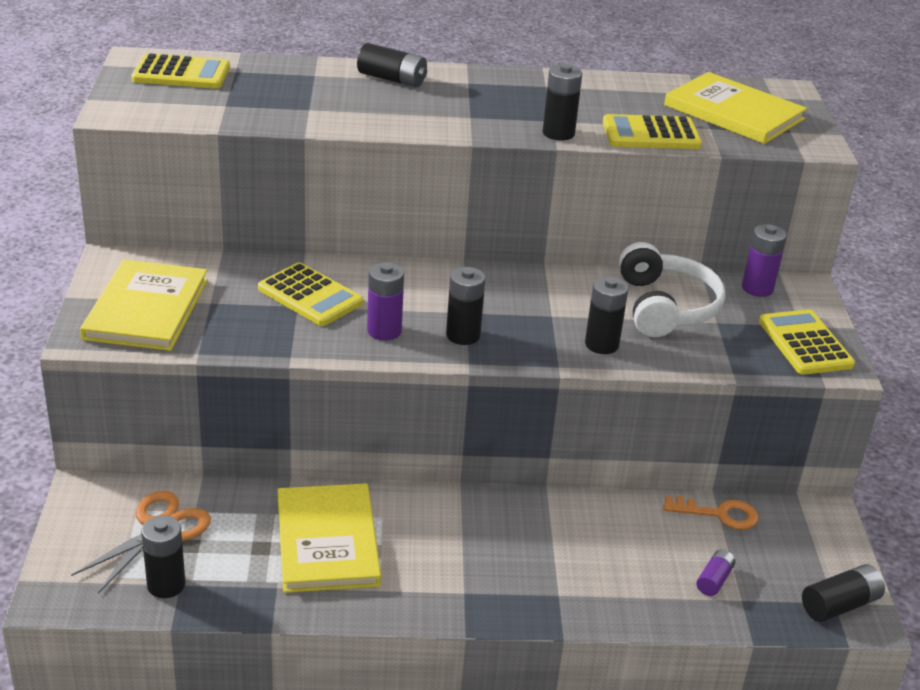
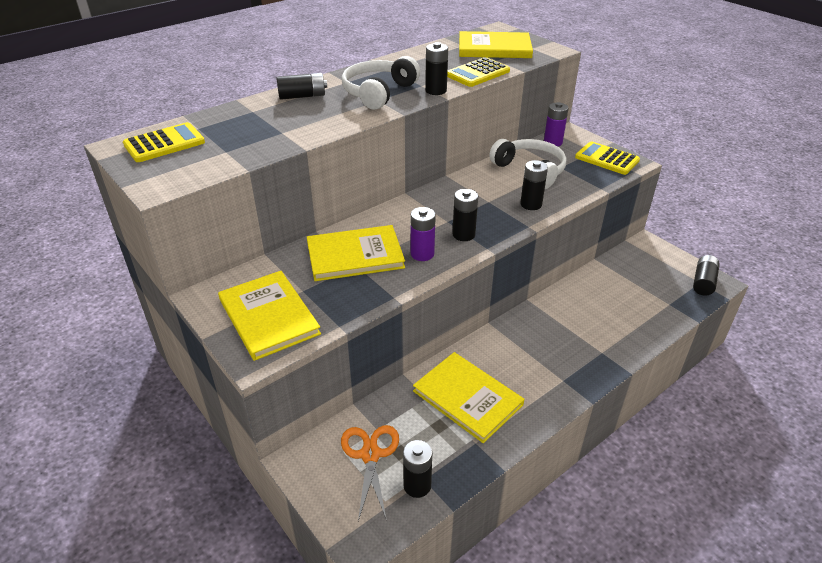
camera: 35 degrees left, 5 degrees up
yellow calculator [258,262,363,326] -> yellow book [307,225,405,281]
orange key [663,496,758,530] -> none
purple battery [696,549,735,596] -> none
none -> white headphones [342,56,420,110]

